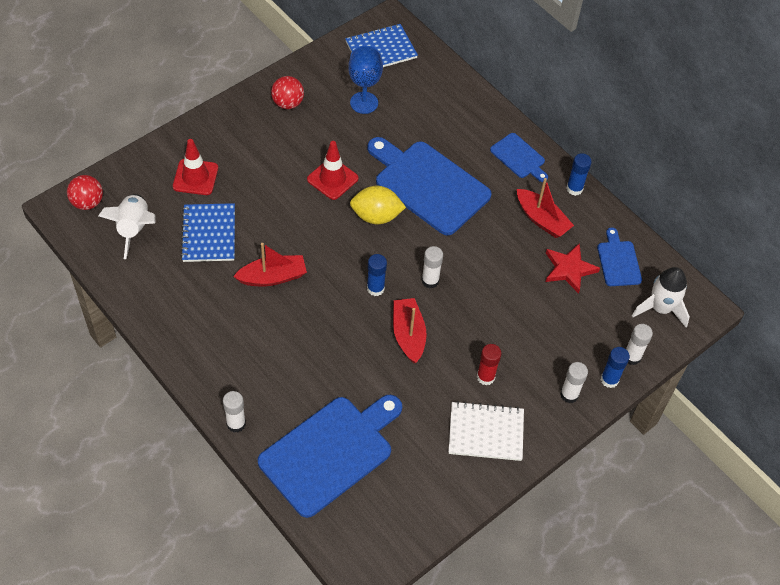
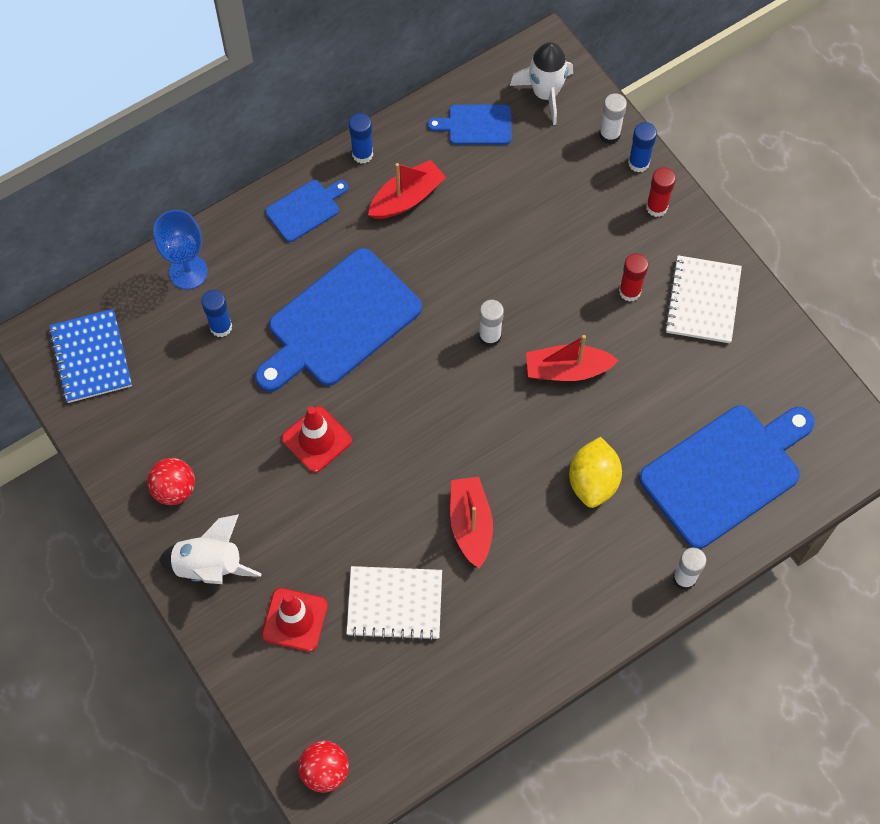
camera: 80 degrees left, 10 degrees up
white rocket [98,194,156,259] -> white rocket moved to [159,514,262,584]
blue notebook [181,203,235,262] -> white notebook [347,566,442,641]
blue cutting board [258,395,402,518] -> blue cutting board turned 90 degrees clockwise [639,406,815,549]
blue goblet [348,46,383,114] -> blue goblet moved to [153,210,208,289]
yellow lemon [350,186,406,224] -> yellow lemon moved to [569,437,622,508]
blue glue stick [367,254,387,296] -> blue glue stick moved to [201,290,232,337]
red star [545,243,600,294] -> none
white glue stick [560,362,588,403] -> red glue stick [646,167,676,217]

